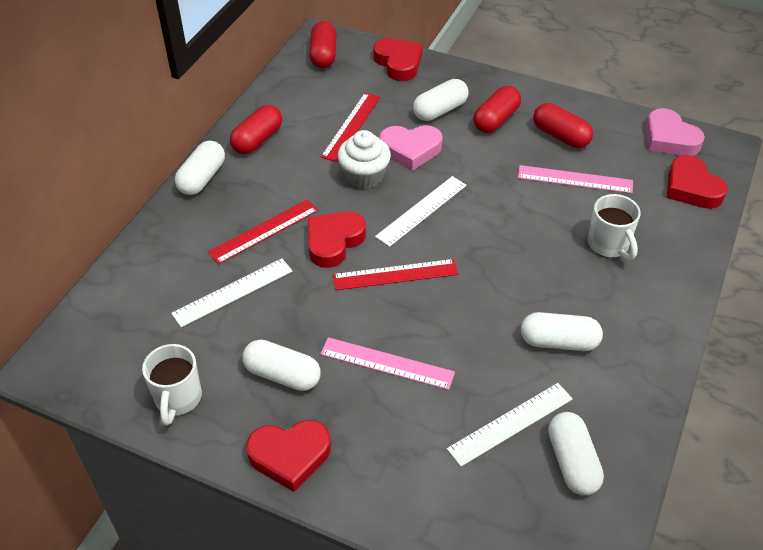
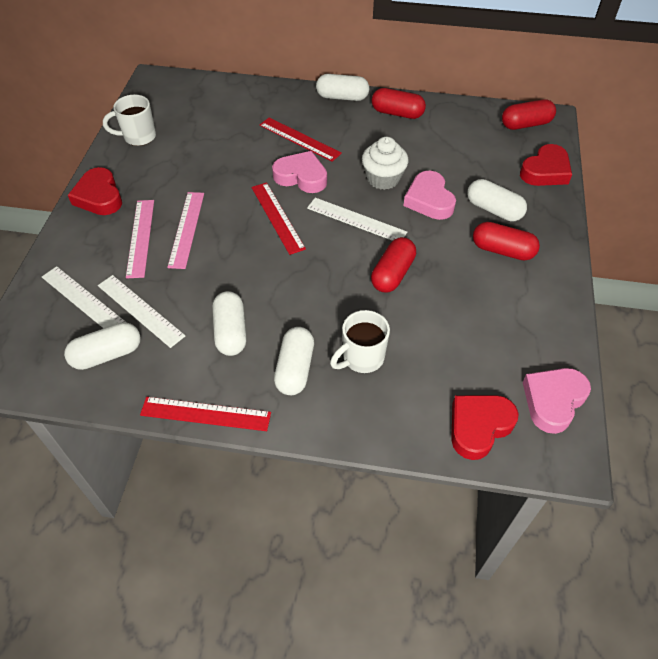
camera: 75 degrees right, 5 degrees up
white ruler [171,258,293,327] -> white ruler moved to [42,266,127,328]
white capsule [242,339,321,391] -> white capsule moved to [274,327,314,395]
red heart [308,211,366,268] -> pink heart [272,151,327,193]
red ruler [321,93,380,162] -> red ruler moved to [140,397,271,431]
pink ruler [518,165,633,193] -> pink ruler moved to [126,200,154,279]
red capsule [533,103,593,148] -> red capsule moved to [371,237,416,293]

